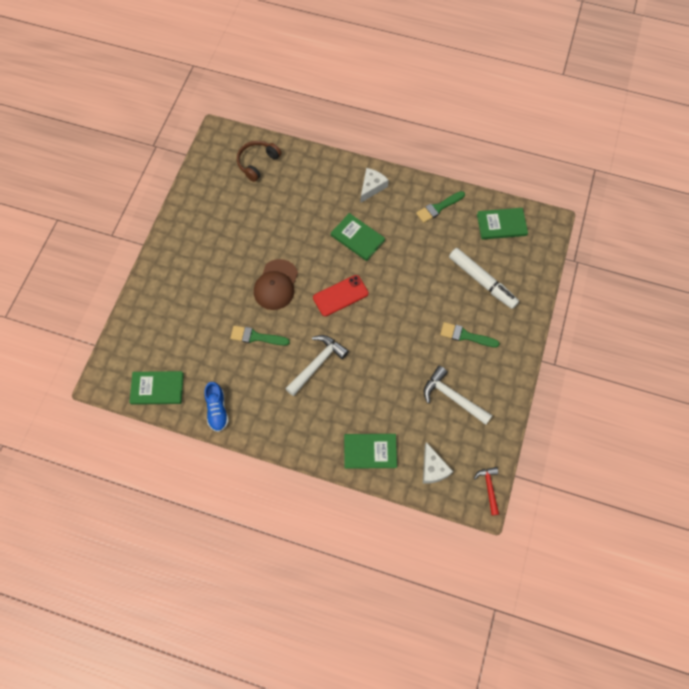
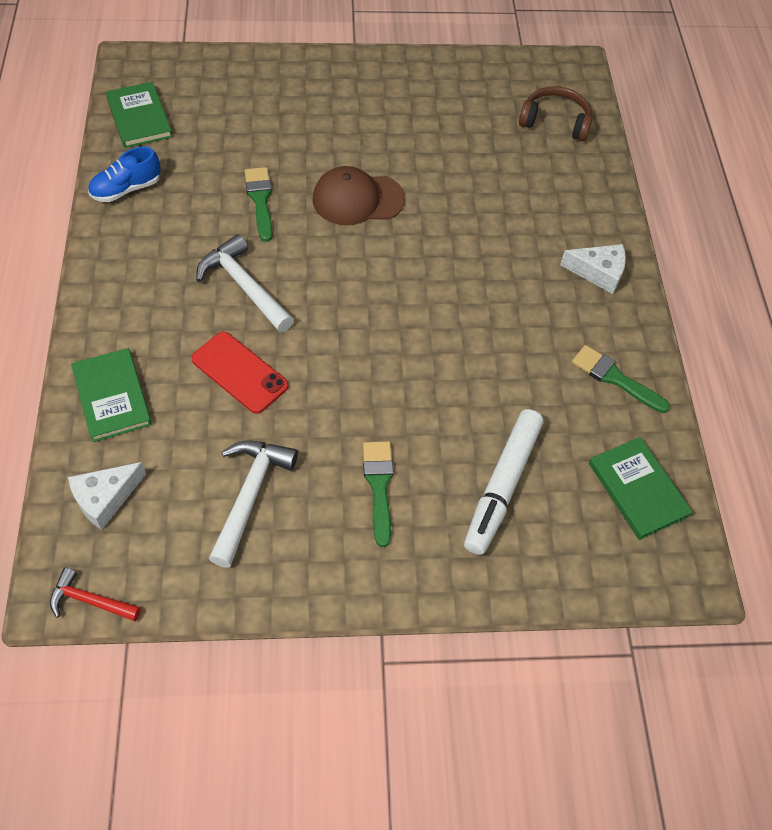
camera: 65 degrees right, 10 degrees down
white hammer [285,335,349,396] -> white hammer turned 150 degrees counterclockwise [196,234,294,332]
red phone [313,275,369,316] -> red phone moved to [191,332,289,414]
green book [331,213,385,261] -> none
red hammer [474,467,499,516] -> red hammer turned 135 degrees counterclockwise [50,567,141,621]

